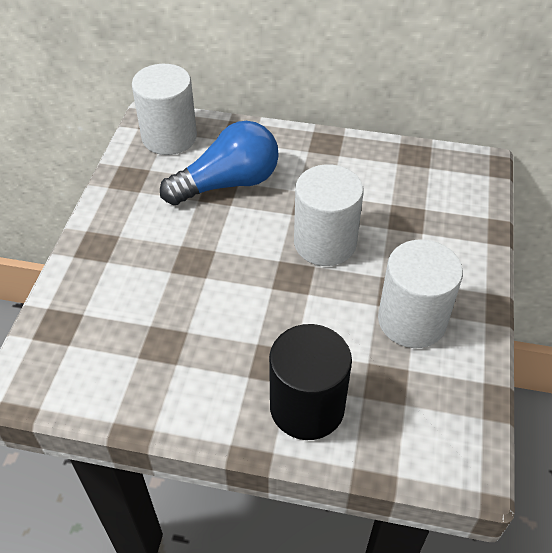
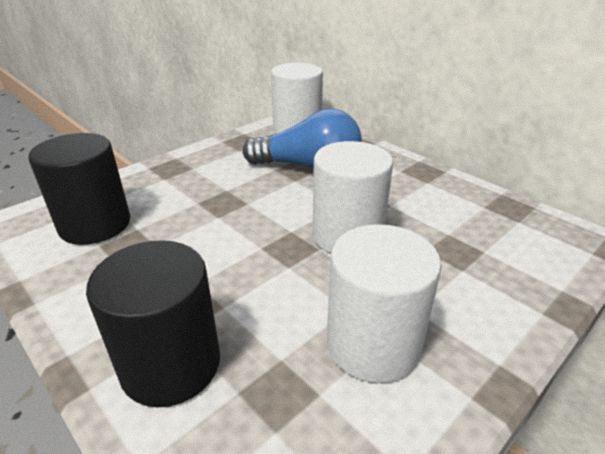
camera: 35 degrees right, 15 degrees down
none -> black cylinder [28,133,130,245]

